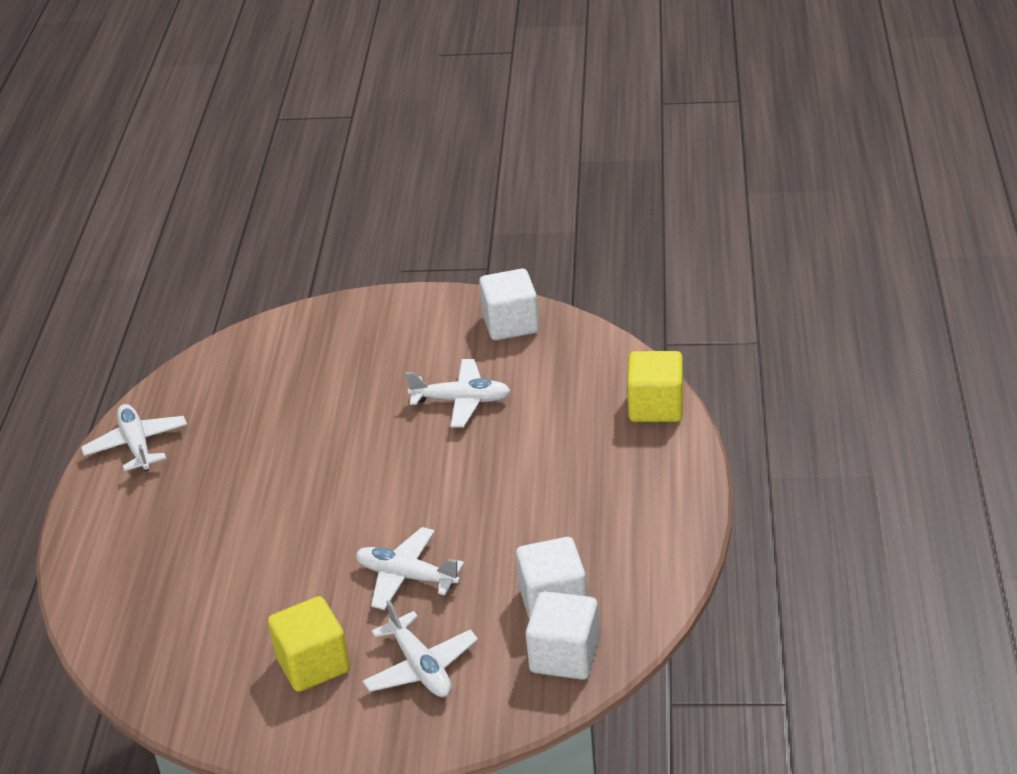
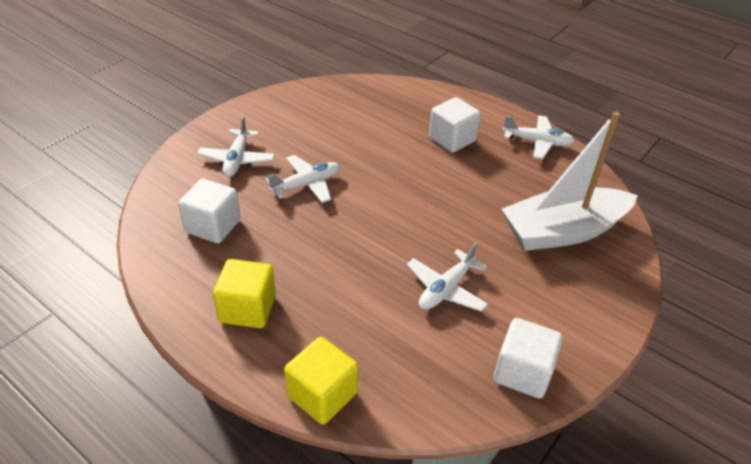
camera: 120 degrees right, 5 degrees up
yellow cube [268,596,350,692] -> yellow cube moved to [213,259,276,328]
white plane [362,600,478,697] -> white plane turned 90 degrees counterclockwise [197,116,275,177]
white cube [526,591,600,680] -> white cube moved to [429,97,481,153]
none -> white boat [502,112,638,251]

